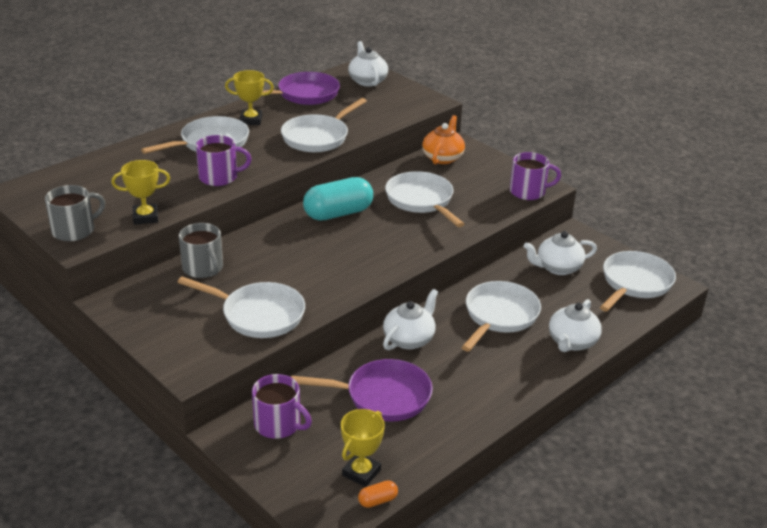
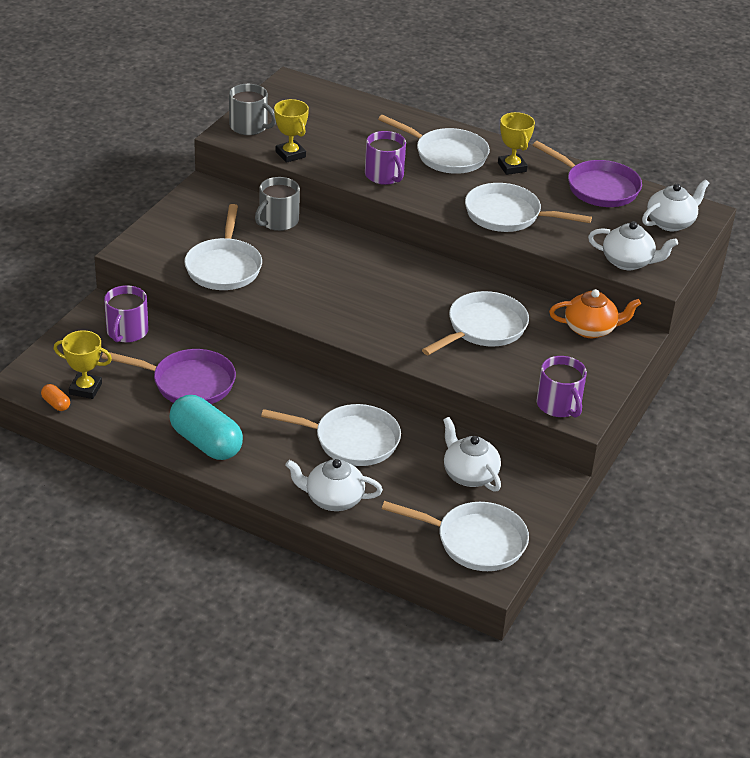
camera: 70 degrees right, 5 degrees up
purple pan [291,359,433,422] -> purple pan turned 60 degrees counterclockwise [102,349,236,404]
turquoise capsule [303,177,373,221] -> turquoise capsule moved to [169,395,243,460]
white teapot [383,289,438,350] -> white teapot moved to [588,221,678,270]

